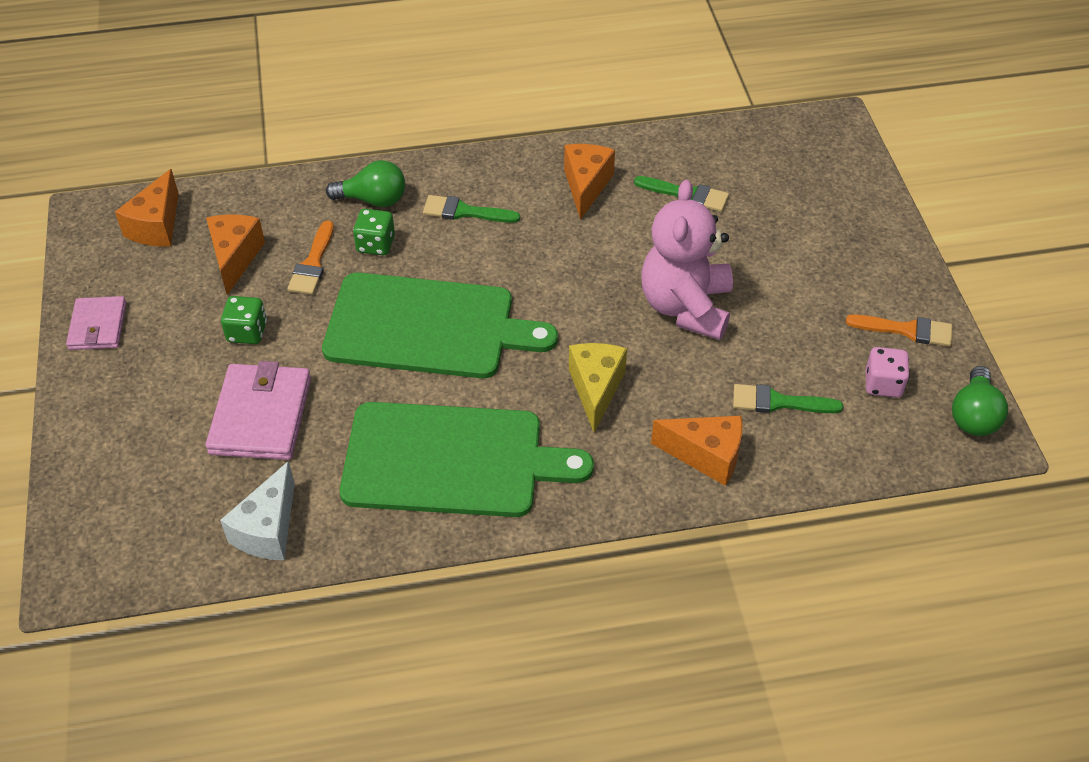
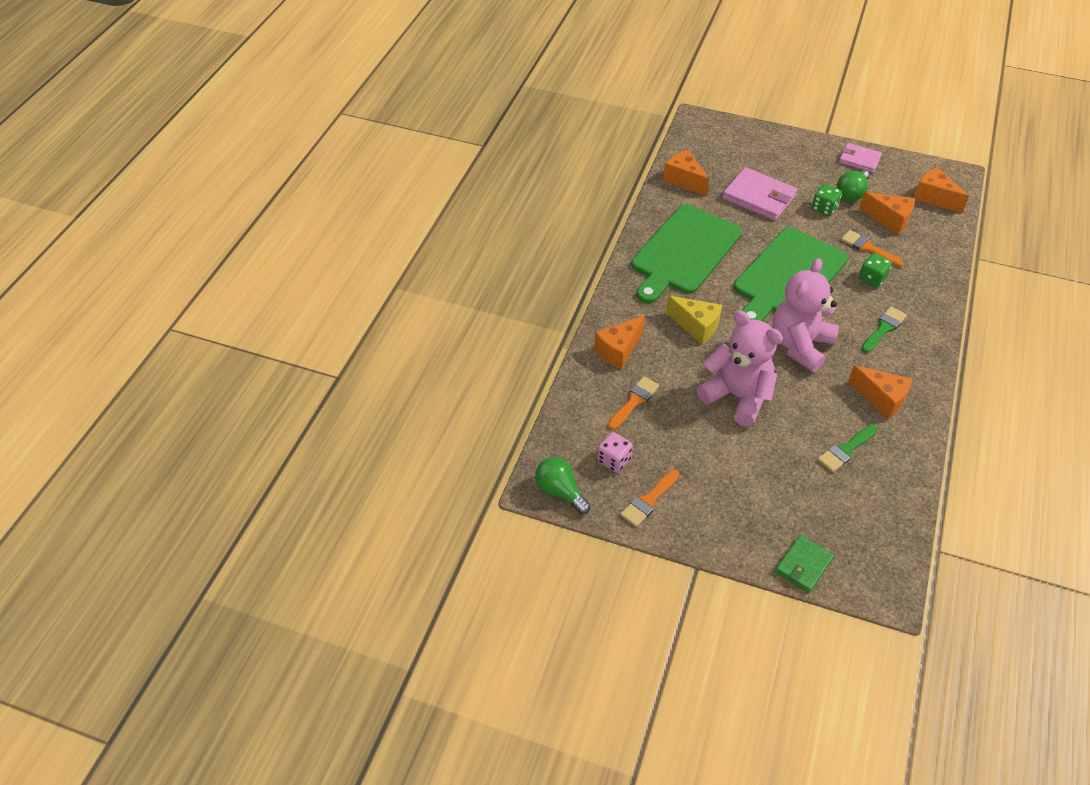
camera: 120 degrees right, 0 degrees up
white cheese [220,461,295,560] -> orange cheese [663,150,709,196]
green light bulb [326,160,405,207] -> green light bulb moved to [837,170,869,201]
green brush [733,384,843,413] -> orange brush [608,376,659,430]
none -> pink teddy bear [772,258,839,372]
none -> green wallet [775,535,834,593]

